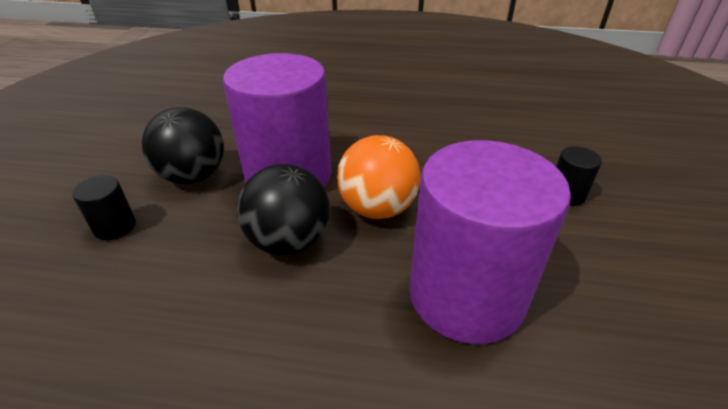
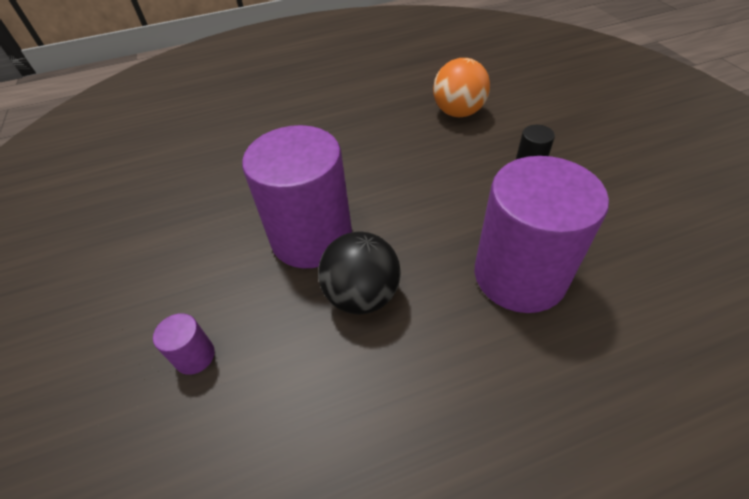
camera: 25 degrees left, 10 degrees up
black cylinder [72,175,136,240] -> purple cylinder [153,313,215,375]
black ball [142,107,224,184] -> none
orange ball [337,135,421,219] -> orange ball moved to [433,58,490,117]

